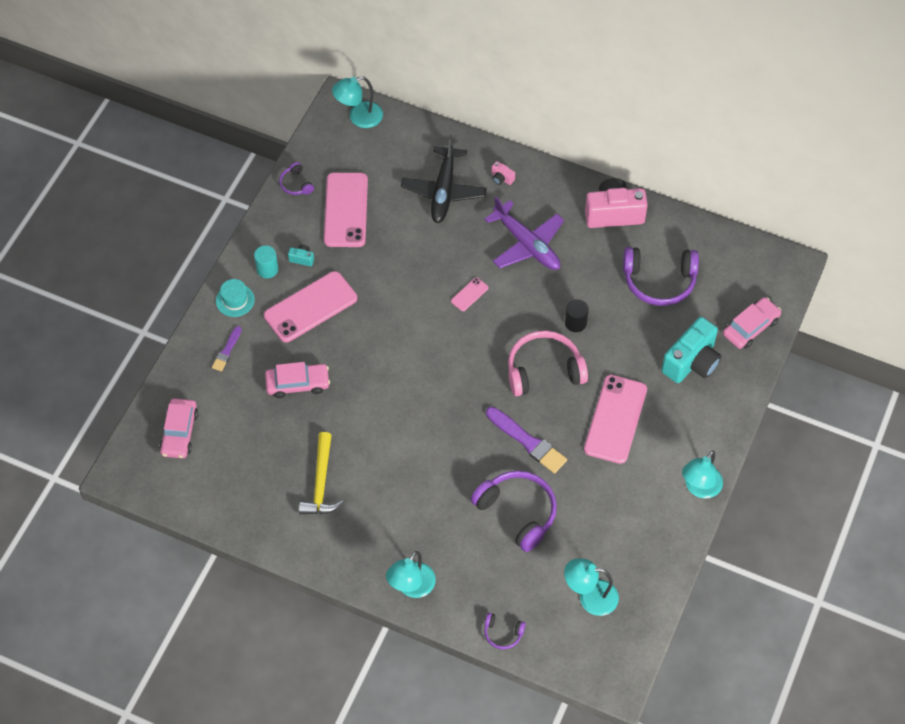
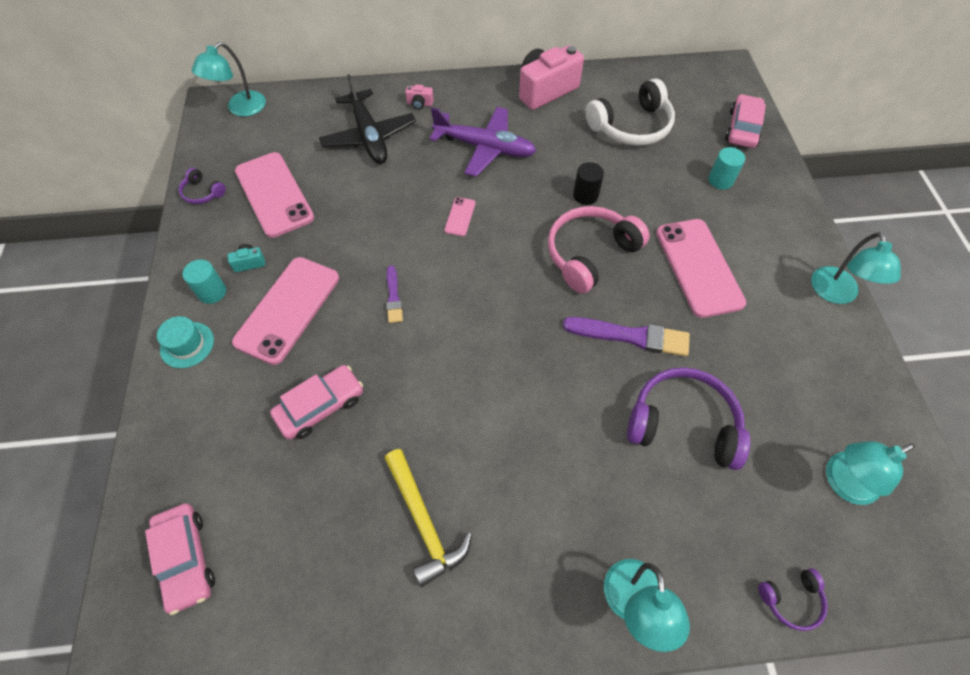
camera: 30 degrees left, 0 degrees up
purple brush [212,326,242,372] -> purple brush moved to [386,265,403,323]
purple headphones [623,247,699,306] -> white headphones [585,79,675,146]
turquoise camera [661,317,721,383] -> turquoise cylinder [708,147,745,189]

